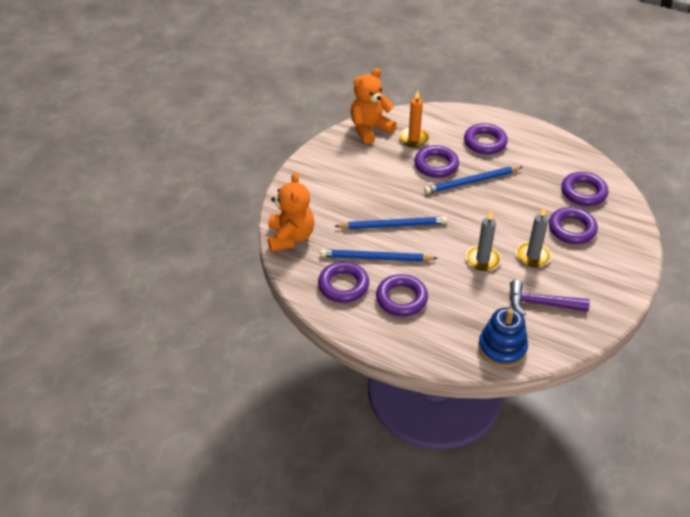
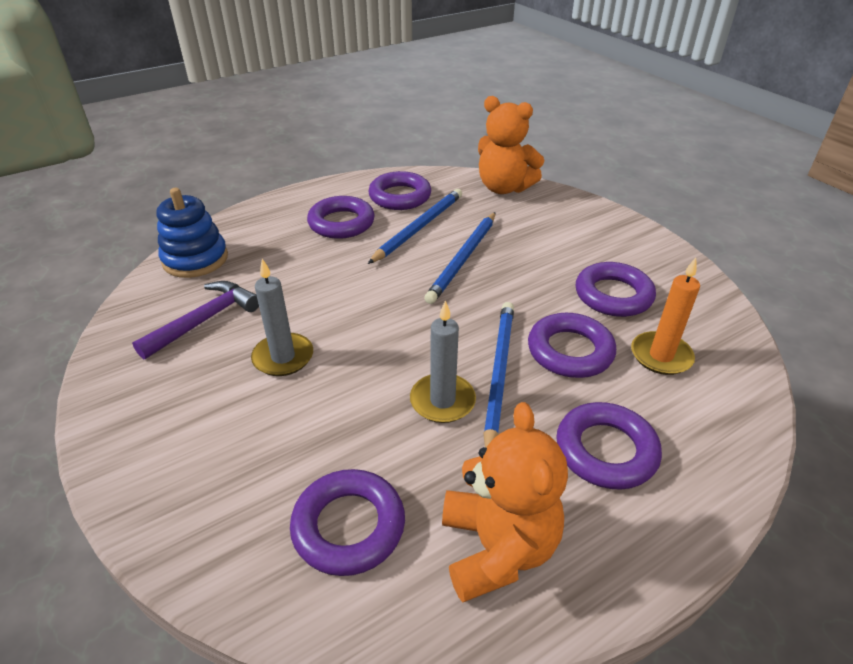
camera: 120 degrees right, 5 degrees down
orange teddy bear [350,68,397,144] -> orange teddy bear moved to [442,402,568,603]
grey candle [466,211,501,271] -> grey candle moved to [410,300,476,423]
purple ring [549,207,598,244] -> purple ring moved to [576,262,656,317]

